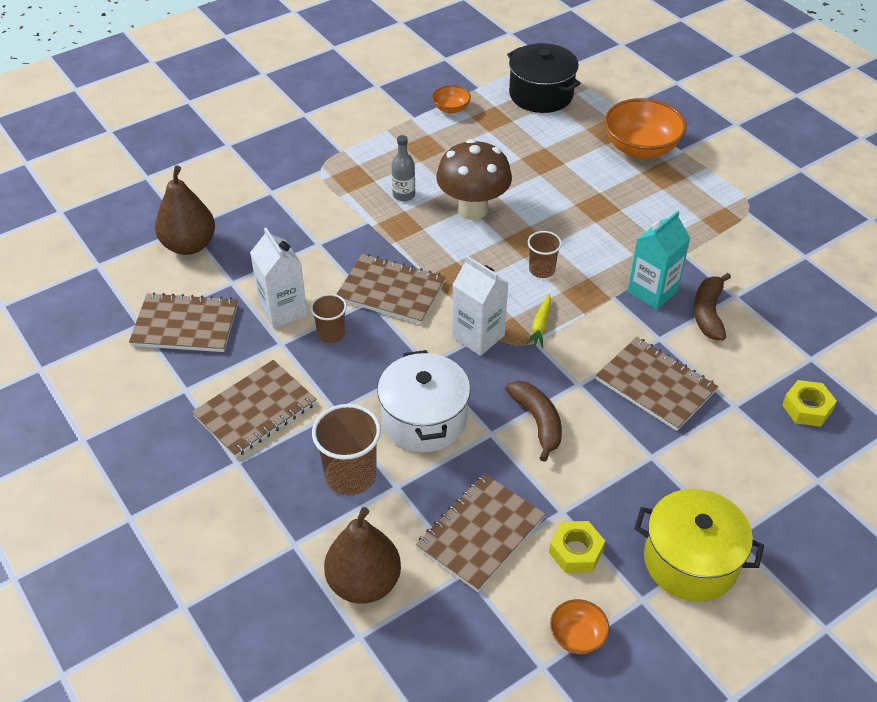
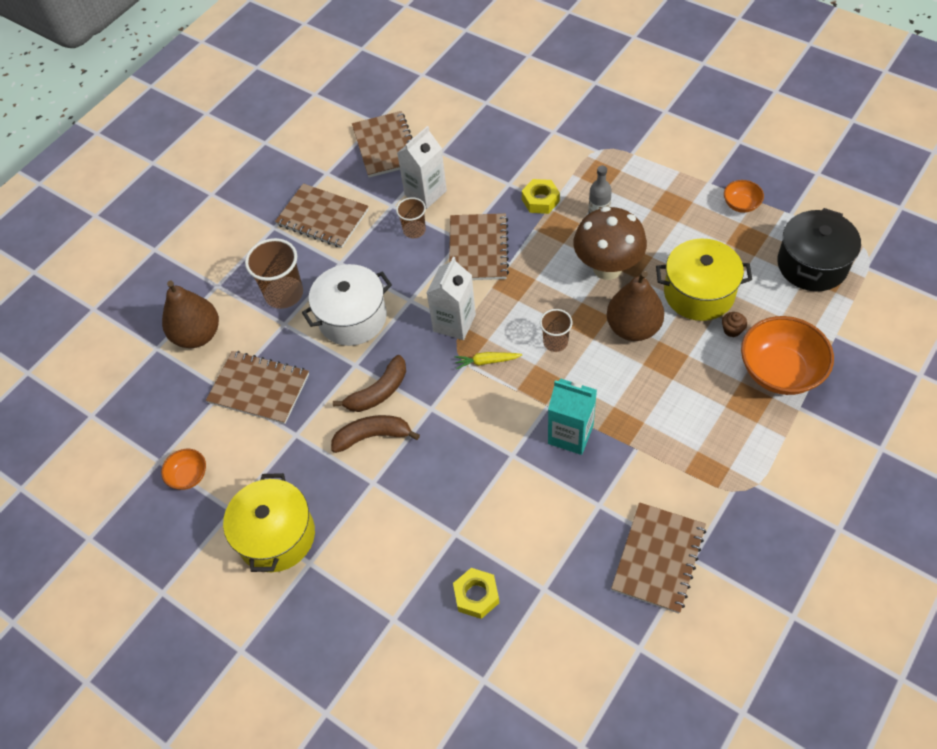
camera: 75 degrees right, 10 degrees up
brown pear [155,166,215,255] -> brown pear moved to [607,271,664,341]
yellow nut [549,521,605,573] -> yellow nut moved to [522,179,560,214]
brown notebook [596,337,718,431] -> brown notebook moved to [611,502,706,614]
brown banana [694,273,731,340] -> brown banana moved to [331,415,420,453]
none -> yellow pot [656,239,752,321]
none -> brown cupcake [722,312,747,337]

